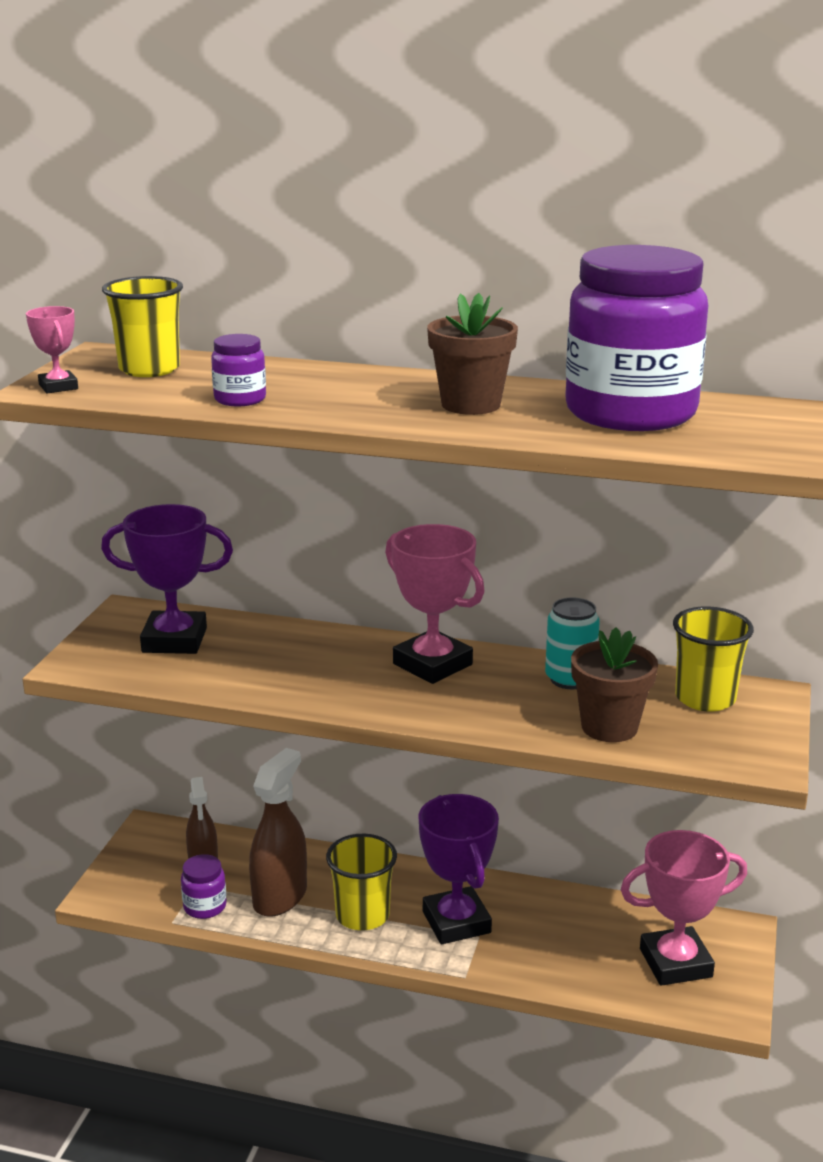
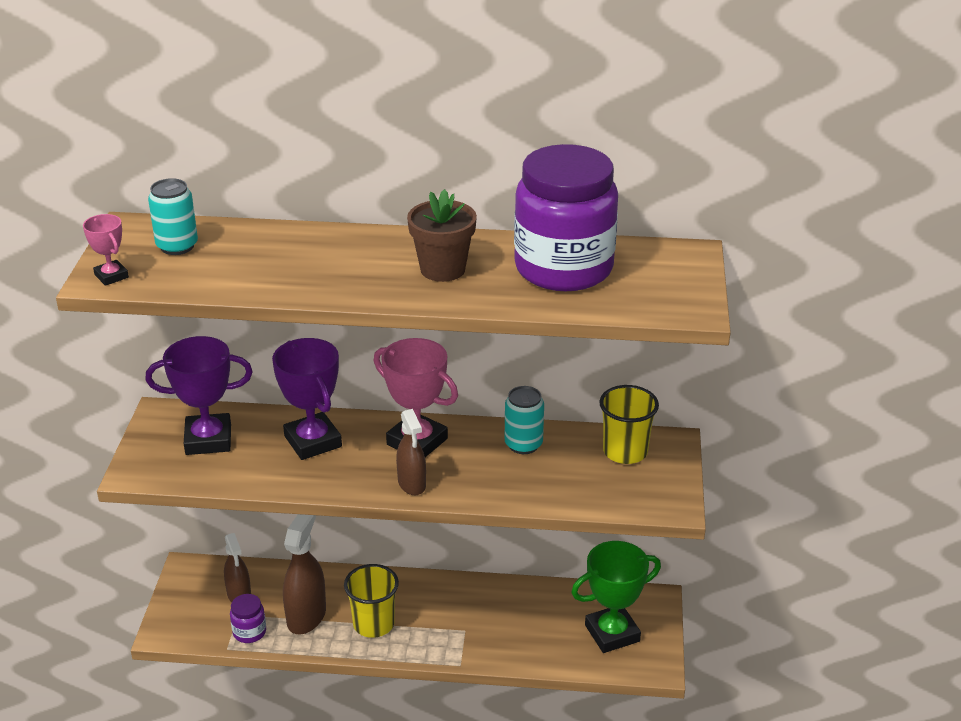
camera: 10 degrees left, 10 degrees up
yellow cup [102,276,183,377] -> turquoise can [148,178,198,255]
purple jar [211,334,266,406] -> none
purple trophy [419,794,499,944] -> purple trophy moved to [272,338,342,460]
brown flower pot [571,627,658,742] -> none
pink trophy [621,830,747,986] -> green trophy [571,541,661,653]
none -> brown spray bottle [396,409,426,495]

